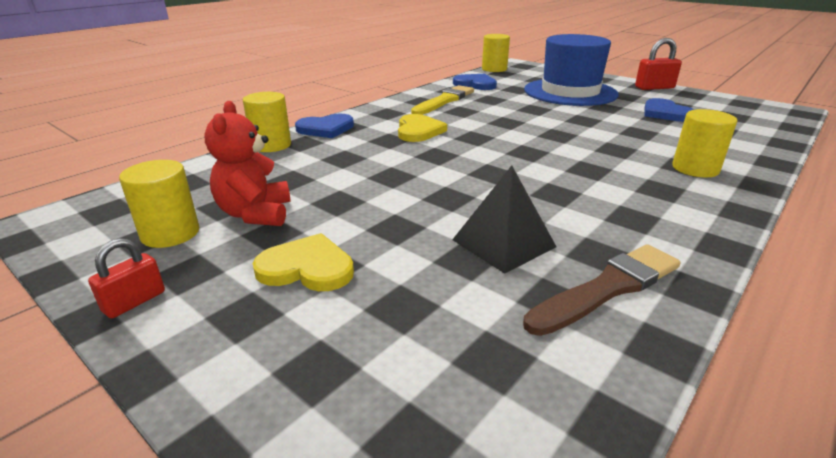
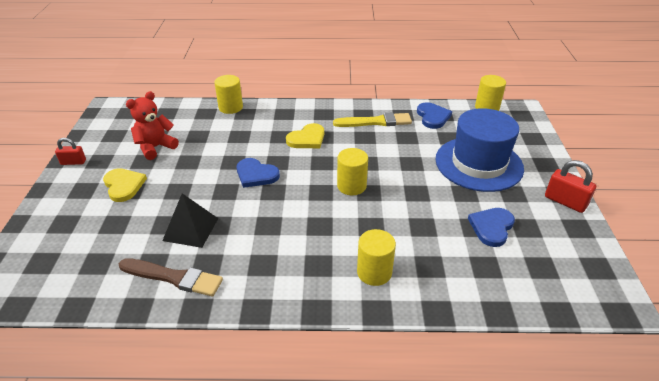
camera: 50 degrees right, 10 degrees up
yellow cylinder [119,160,199,248] -> yellow cylinder moved to [337,148,368,195]
blue heart [295,114,354,138] -> blue heart moved to [237,158,280,188]

